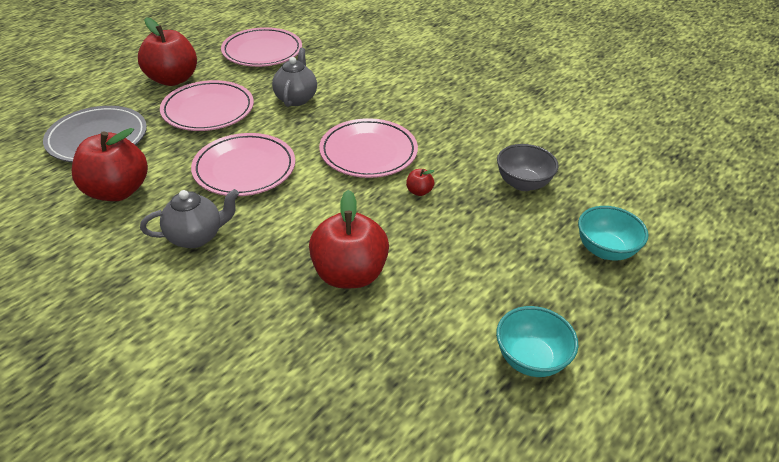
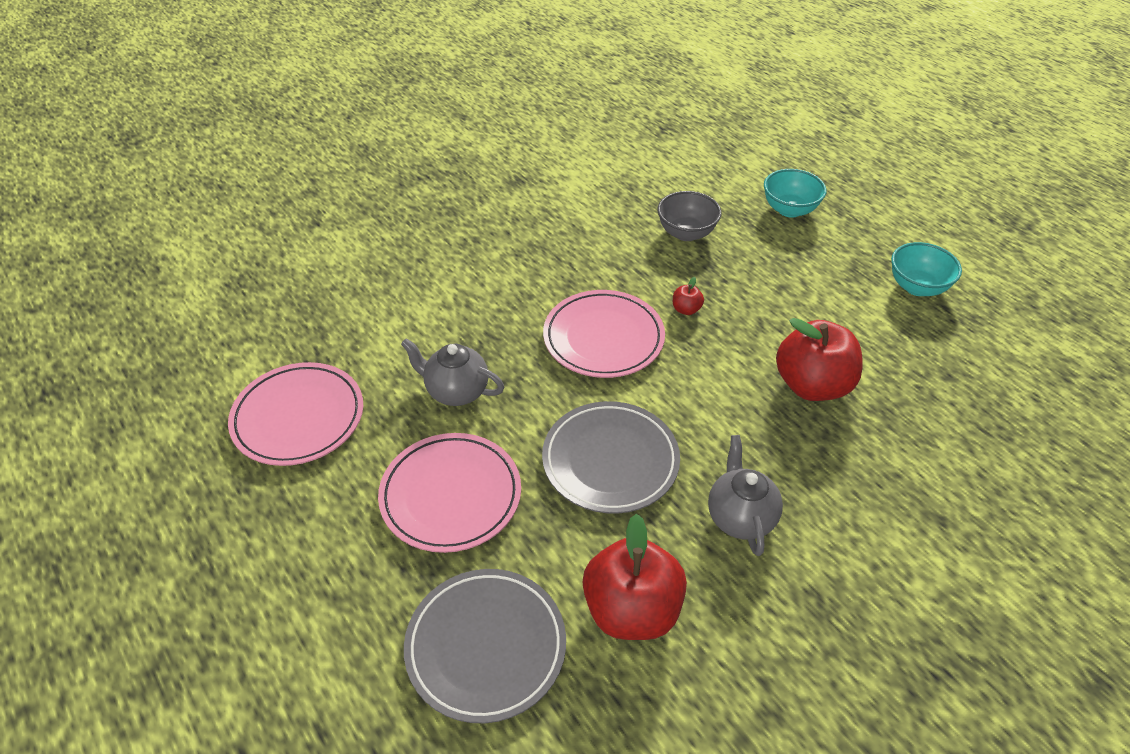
camera: 75 degrees left, 5 degrees up
red apple [138,17,197,86] -> none
pink plate [191,133,295,196] -> grey plate [542,401,680,514]

